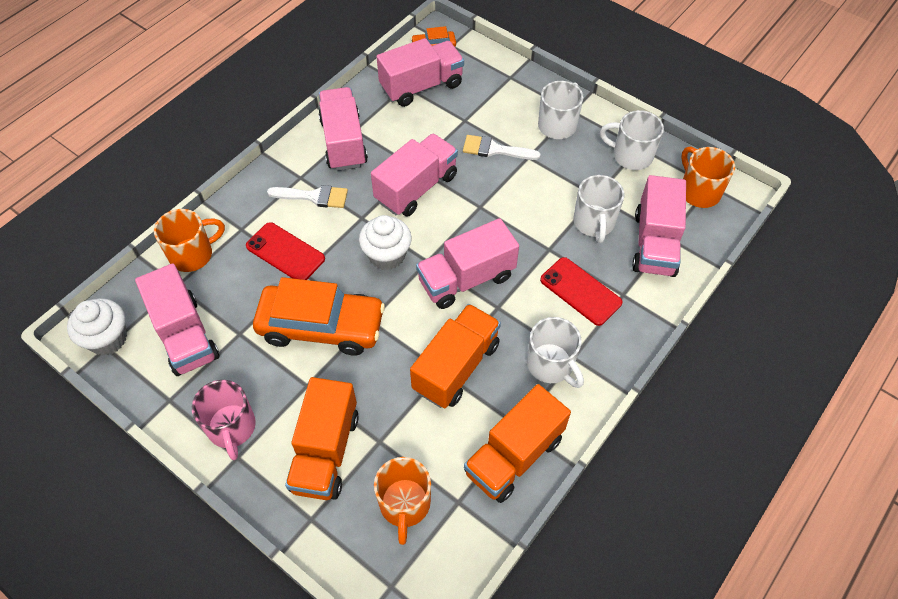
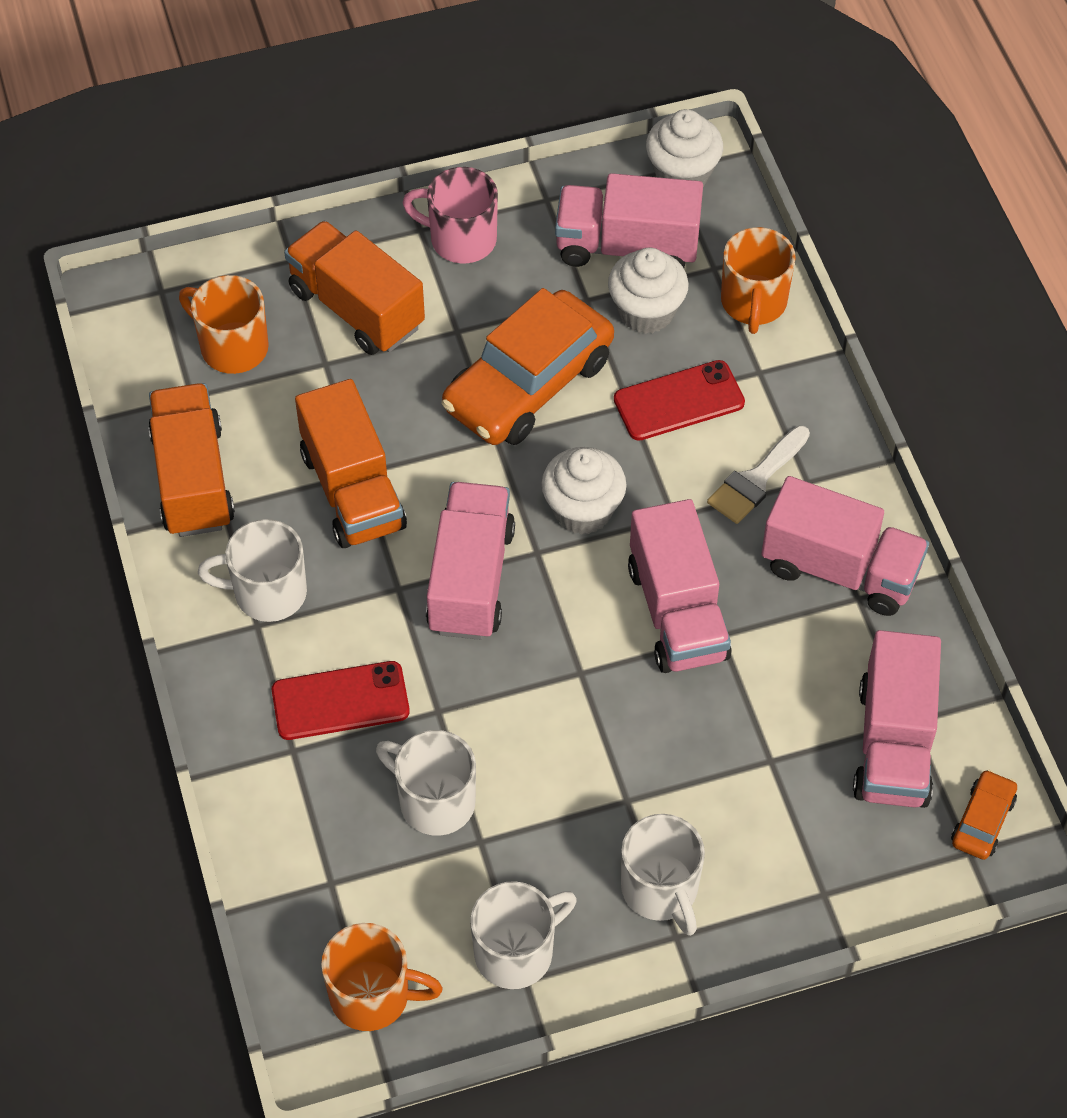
camera: 125 degrees right, 0 degrees up
white brush [463,135,540,160] -> none
pink truck [632,175,686,277] -> none
none -> white cupcake [608,247,689,334]

